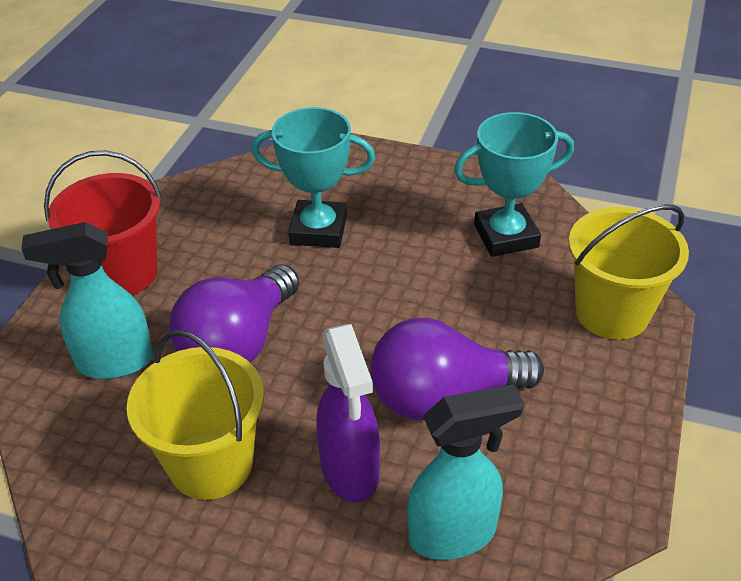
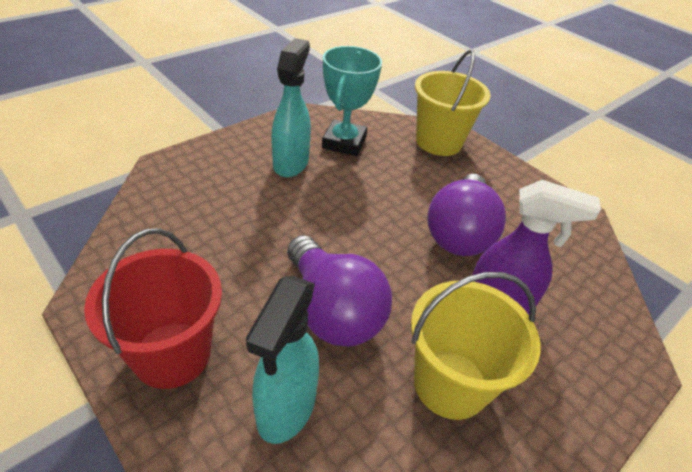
camera: 65 degrees left, 0 degrees up
turquoise trophy [251,107,375,248] -> none
turquoise spray bottle [407,384,524,560] -> turquoise spray bottle moved to [271,38,311,177]

